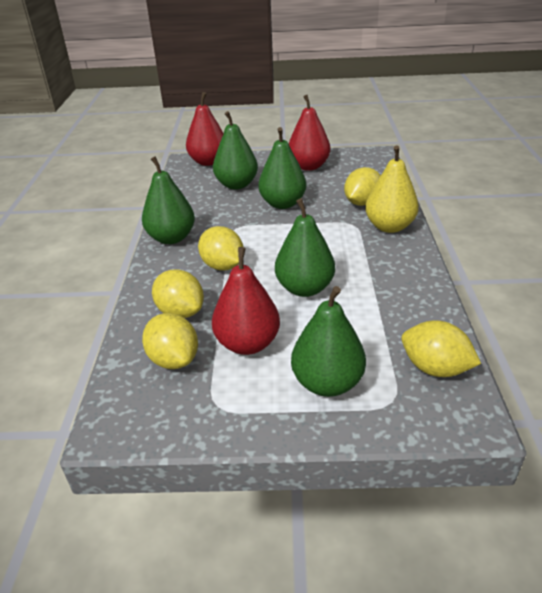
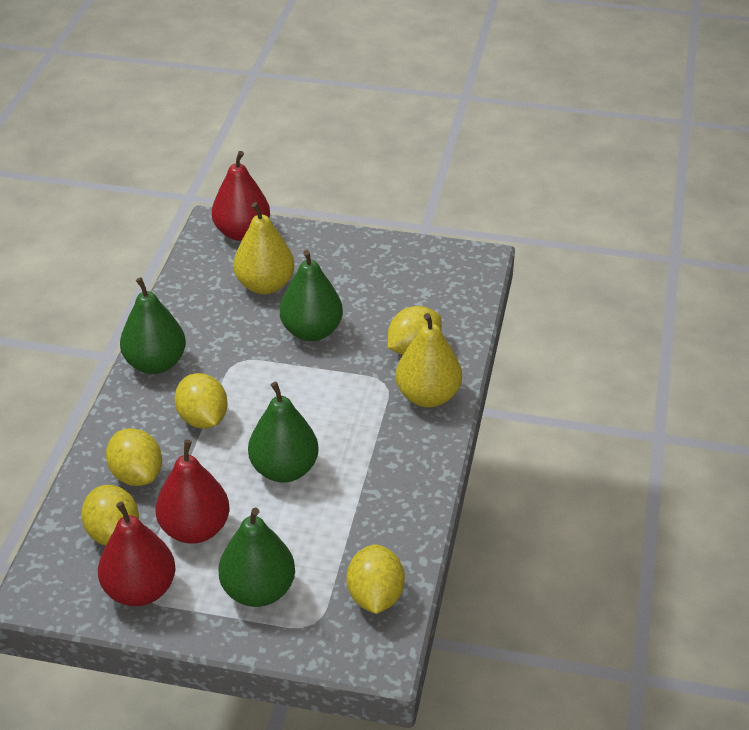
camera: 10 degrees right, 5 degrees up
green pear [213,111,258,190] -> yellow pear [233,202,295,294]
red pear [289,95,330,171] -> red pear moved to [98,501,176,606]
yellow lemon [402,320,481,377] -> yellow lemon turned 45 degrees clockwise [346,544,405,614]

